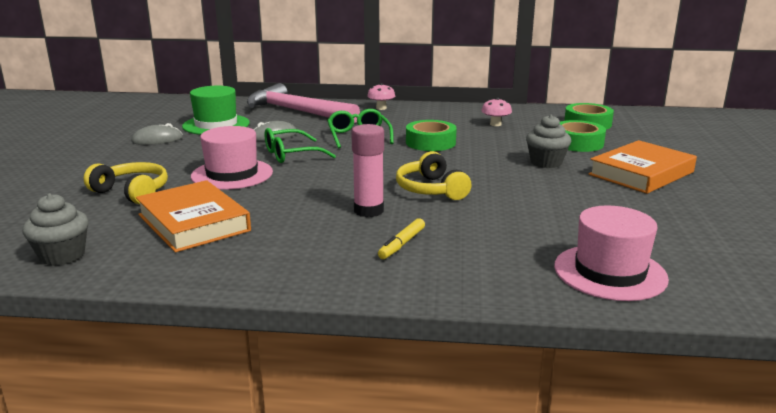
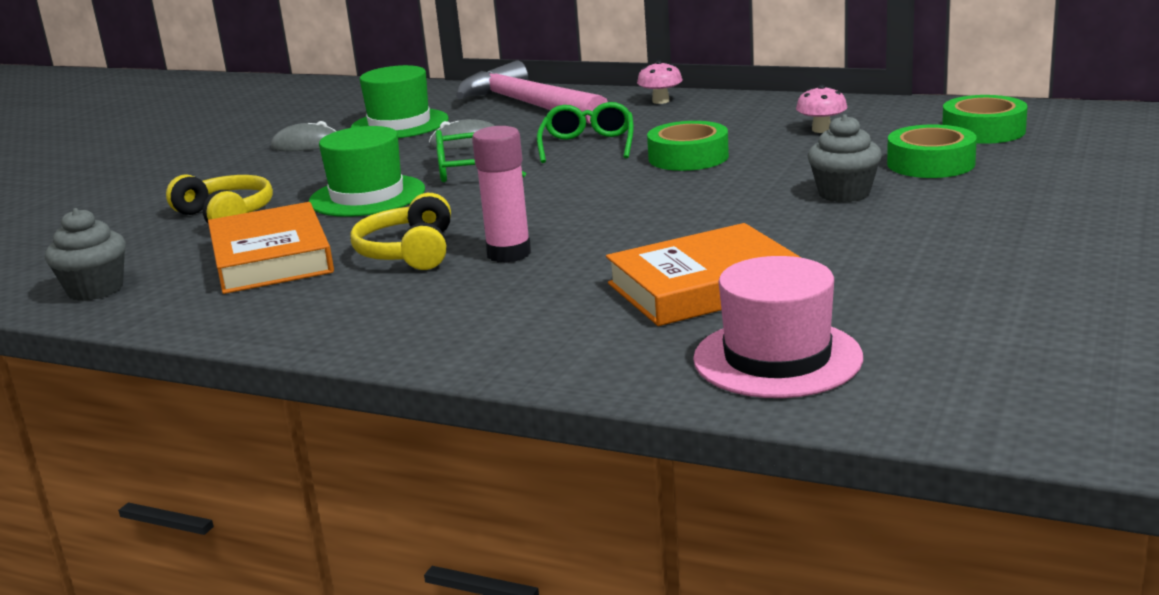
camera: 20 degrees right, 0 degrees up
pink hat [191,126,273,190] -> green hat [309,126,425,217]
yellow marker [378,218,425,259] -> none
yellow headphones [396,151,472,200] -> yellow headphones moved to [351,193,451,270]
orange book [589,140,697,194] -> orange book moved to [606,223,802,326]

